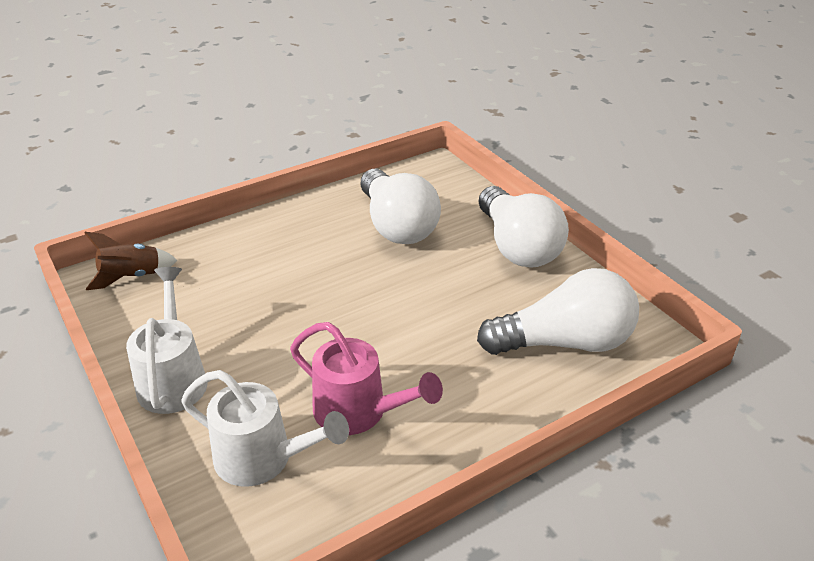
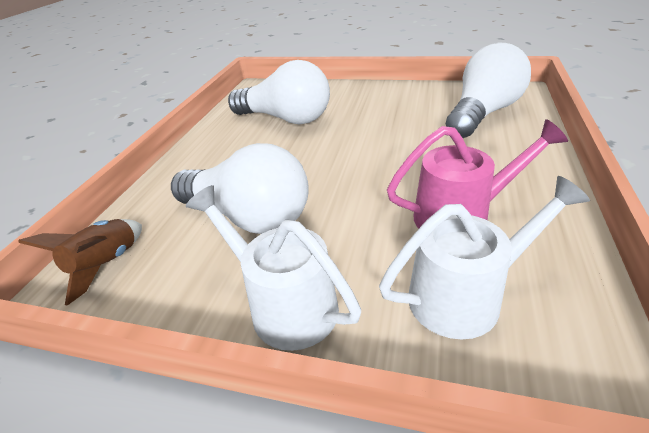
camera: 40 degrees left, 0 degrees up
white light bulb [479,186,569,268] -> white light bulb moved to [171,143,309,234]

